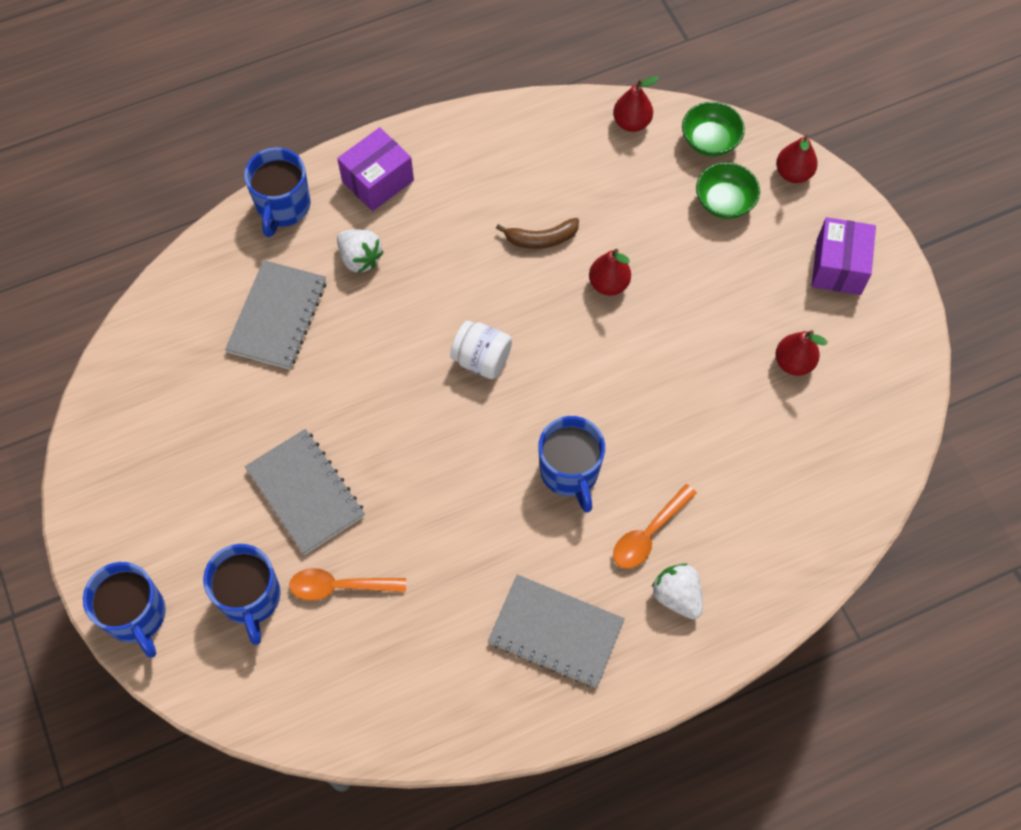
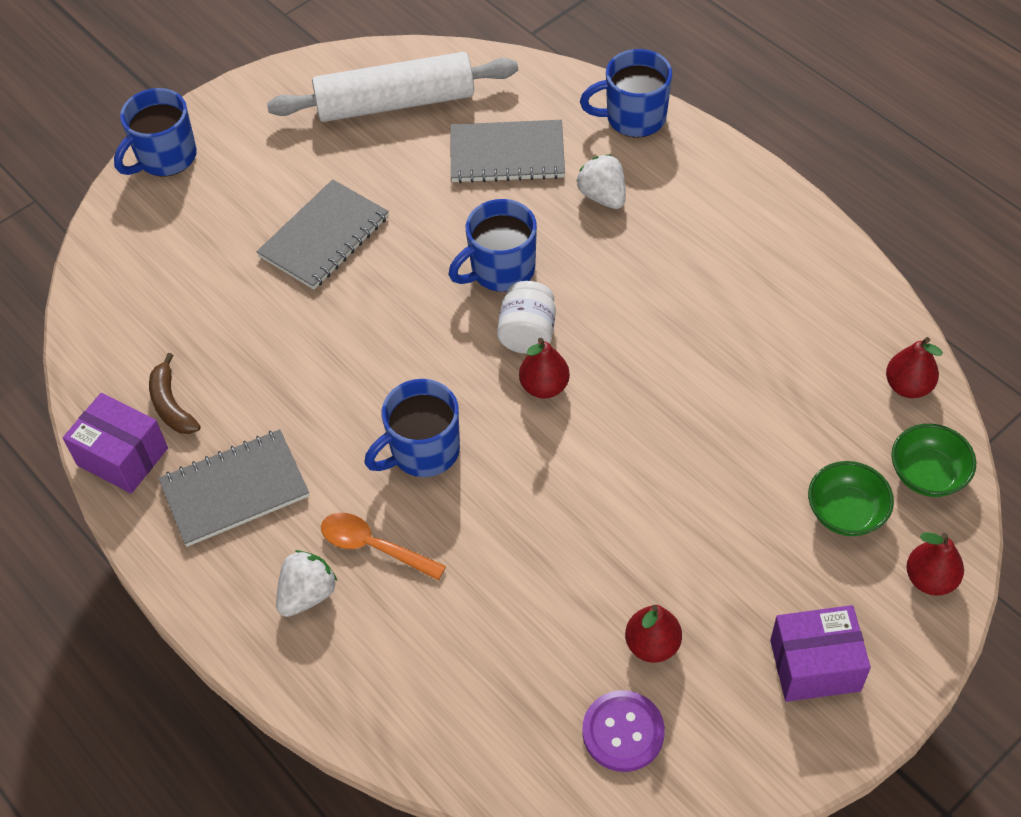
camera: 75 degrees right, 10 degrees down
blue mug [203,544,281,645] -> blue mug moved to [449,199,537,292]
orange spoon [289,568,406,601] -> none
purple box [337,127,414,211] -> purple box moved to [63,393,168,493]
white strawberry [337,229,383,273] -> white strawberry turned 120 degrees clockwise [576,154,626,209]
grey notebook [488,575,625,688] -> grey notebook turned 60 degrees clockwise [158,429,309,547]
brown banana [496,218,579,249] -> brown banana moved to [149,353,200,434]
red pear [589,249,631,296] -> red pear moved to [519,338,570,398]
none -> white rolling pin [267,52,518,122]
none -> purple button [582,690,665,772]

